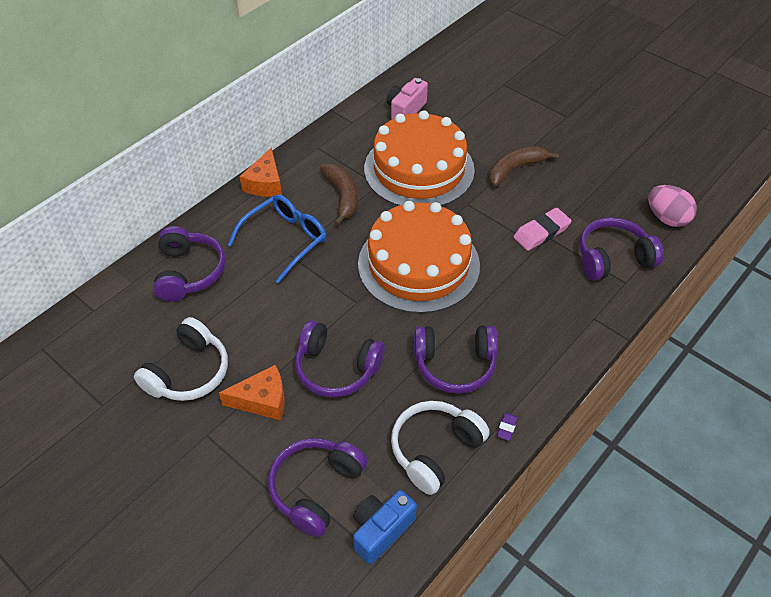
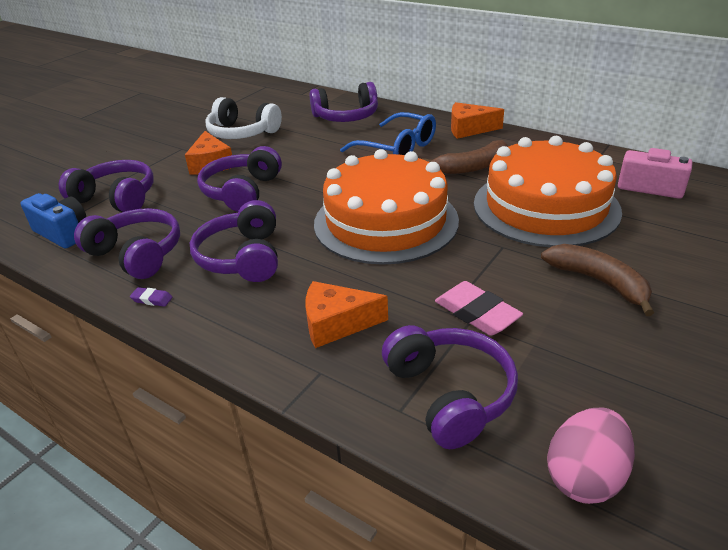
camera: 85 degrees right, 15 degrees down
white headphones [391,401,490,495] -> purple headphones [74,208,180,279]
none -> orange cheese [305,281,388,348]

